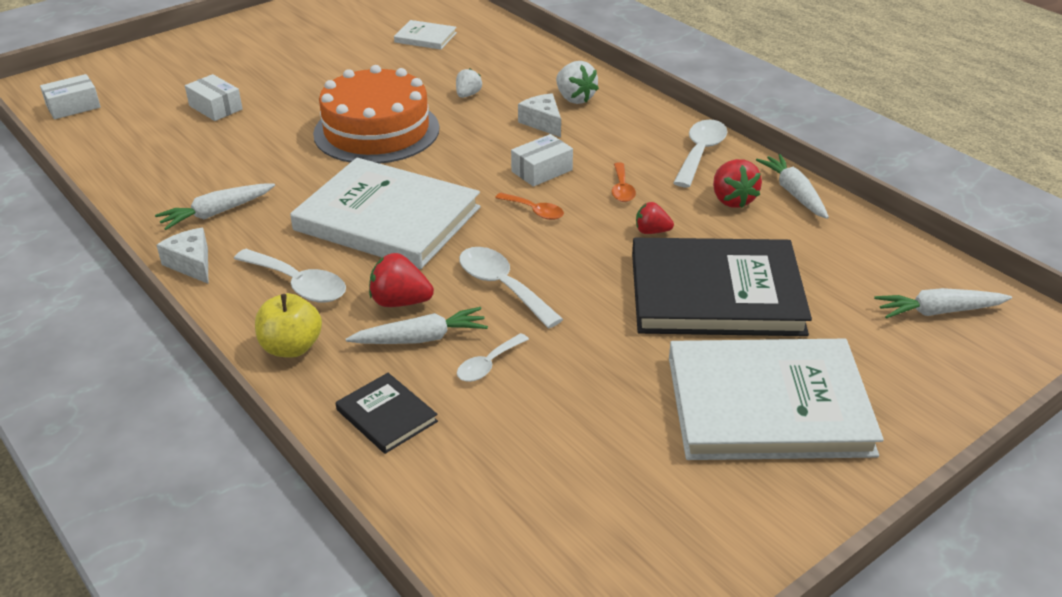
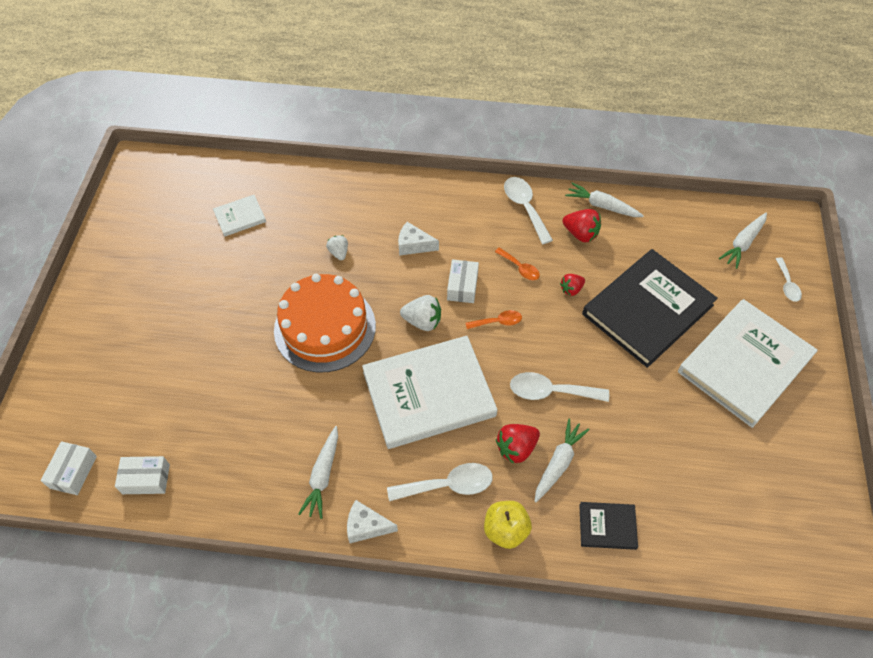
camera: 45 degrees left, 20 degrees up
white box [185,74,243,121] -> white box moved to [115,456,170,494]
white spoon [457,333,529,382] -> white spoon moved to [776,258,802,302]
white strawberry [556,61,599,104] -> white strawberry moved to [400,295,441,331]

